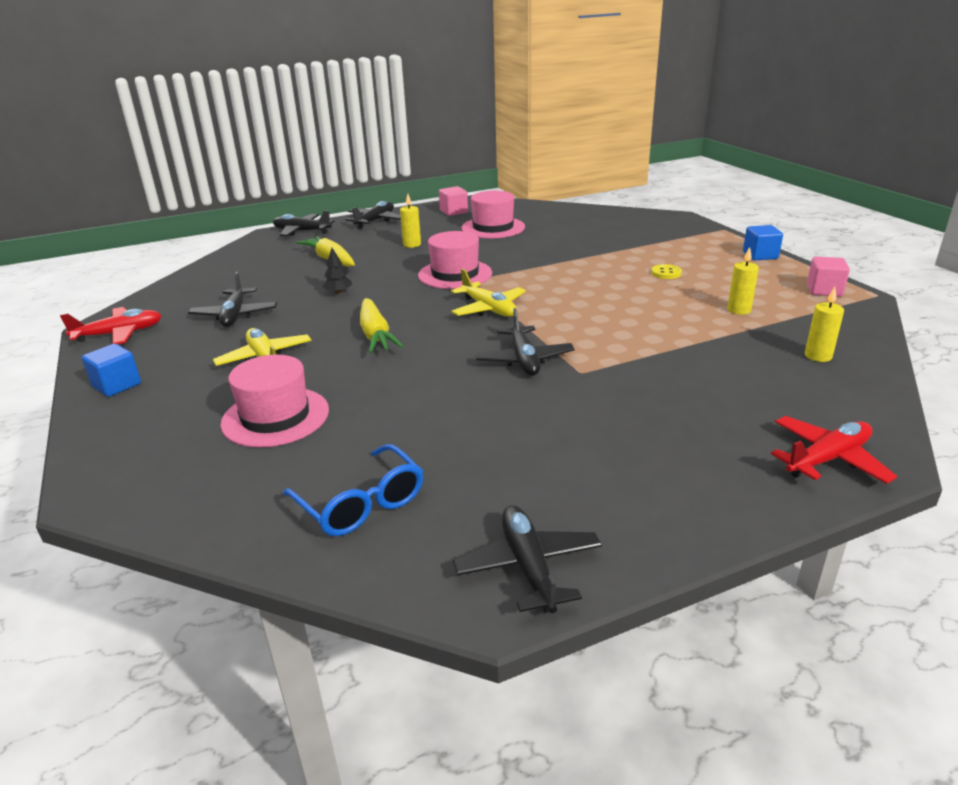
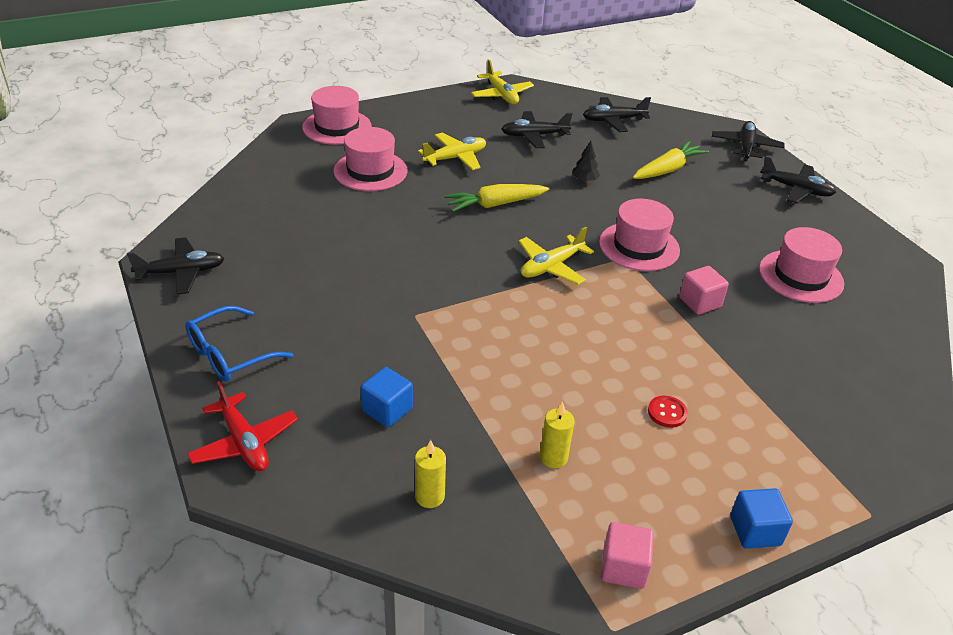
camera: 85 degrees right, 10 degrees up
red plane [60,307,162,344] -> yellow plane [471,59,534,104]
blue cube [82,344,141,397] -> blue cube moved to [361,367,413,427]
blue glasses [283,444,423,536] -> blue glasses moved to [185,306,293,382]
yellow candle [400,194,421,248] -> none
pink cube [439,186,468,216] -> pink cube moved to [679,266,729,315]
black plane [475,308,575,376] -> black plane moved to [583,97,651,132]
yellow button [651,264,682,279] -> red button [648,396,688,428]
none -> pink hat [302,86,372,145]

